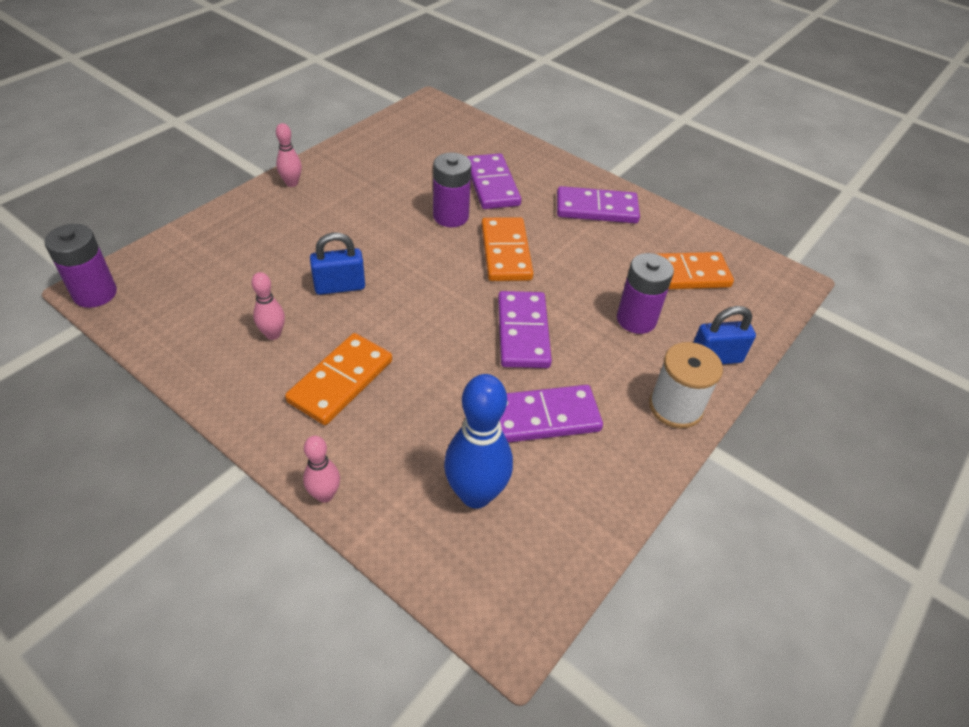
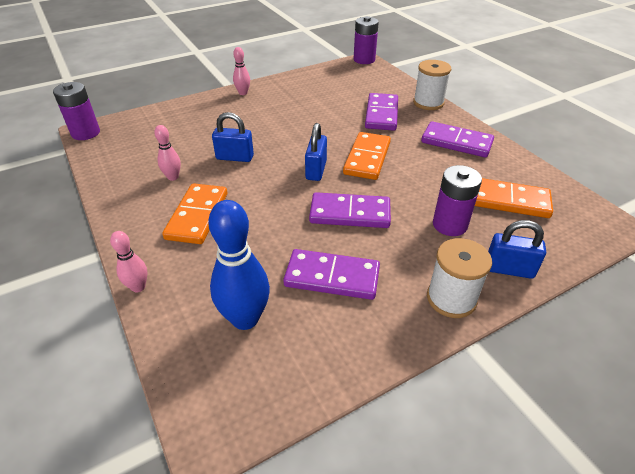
camera: 25 degrees right, 5 degrees down
orange domino [285,333,392,425] -> orange domino turned 45 degrees counterclockwise [162,183,227,244]
purple battery [433,153,471,227] -> purple battery moved to [354,16,379,64]
purple domino [498,291,552,368] -> purple domino turned 75 degrees clockwise [309,192,391,228]
none -> blue padlock [305,123,327,181]
none -> white spool [413,60,451,110]

